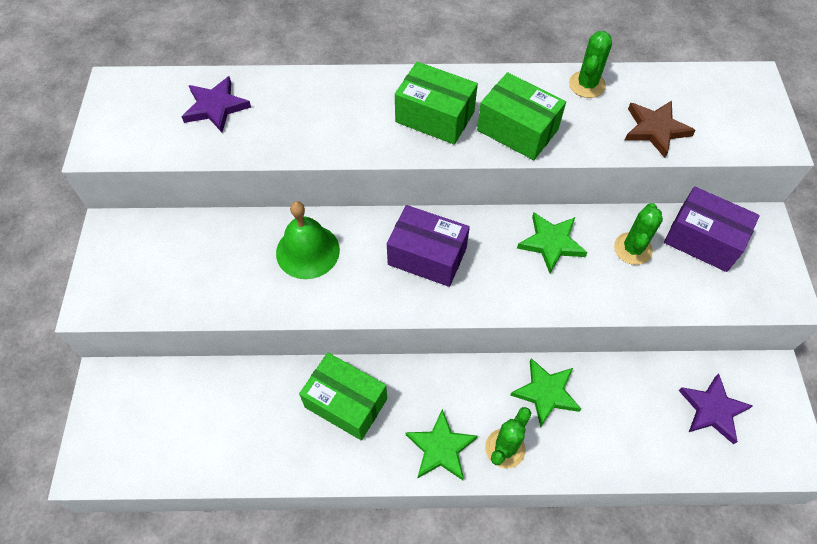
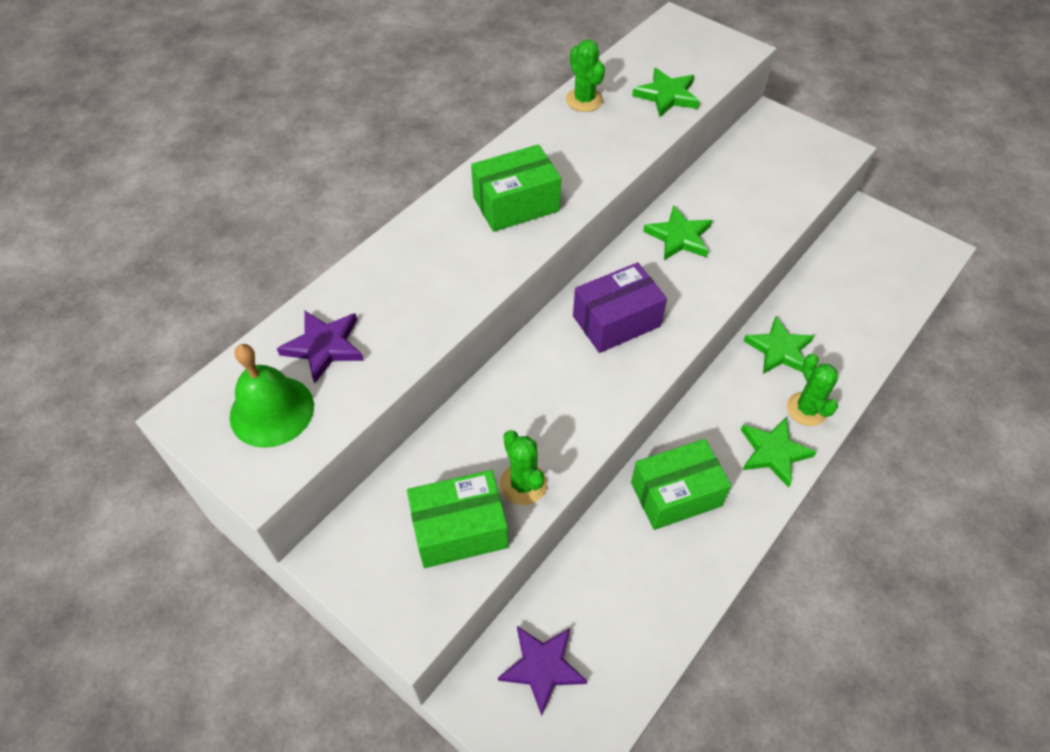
camera: 50 degrees left, 5 degrees down
green bell [276,201,340,279] -> green bell moved to [229,344,314,448]
green box [477,72,566,160] -> green box moved to [407,470,508,568]
green cactus [614,203,663,265] -> green cactus moved to [500,430,547,505]
brown star [625,101,696,158] -> green star [632,68,700,117]
purple box [664,186,760,272] -> none
purple star [678,374,753,444] -> purple star moved to [498,626,587,716]

